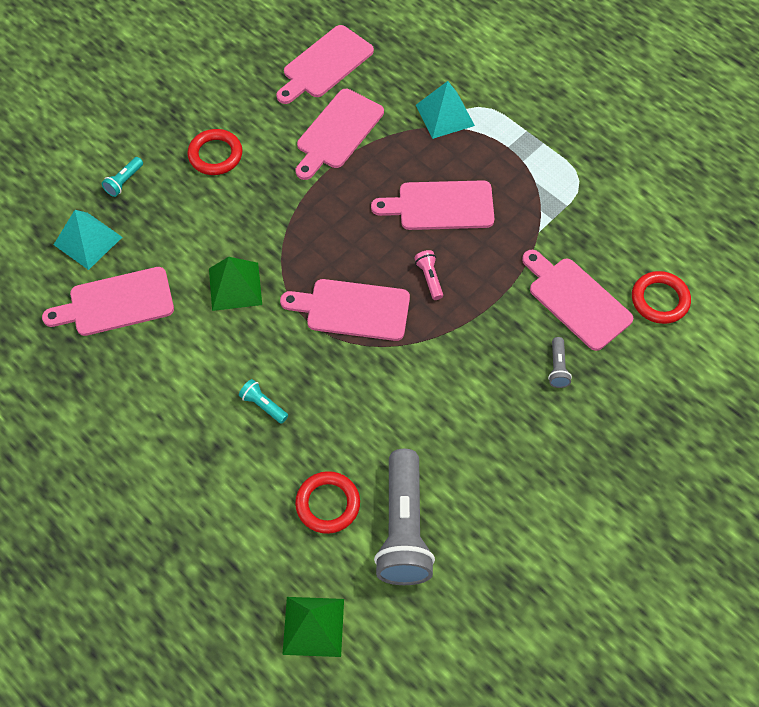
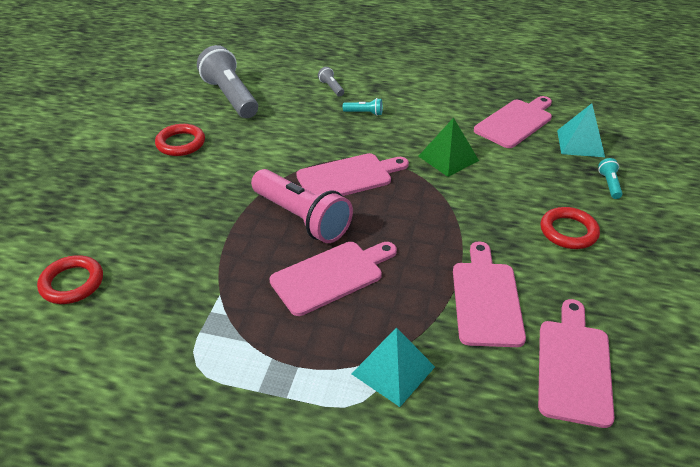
camera: 150 degrees right, 20 degrees down
green pyramid [282,597,344,657] -> none
red ring [295,471,360,534] -> red ring moved to [155,124,205,156]
pink flashlight [414,250,443,300] -> pink flashlight [251,169,353,243], size x2.38
pink cutting board [522,250,633,351] -> none
grey flashlight [548,337,572,388] -> grey flashlight moved to [318,67,344,96]

